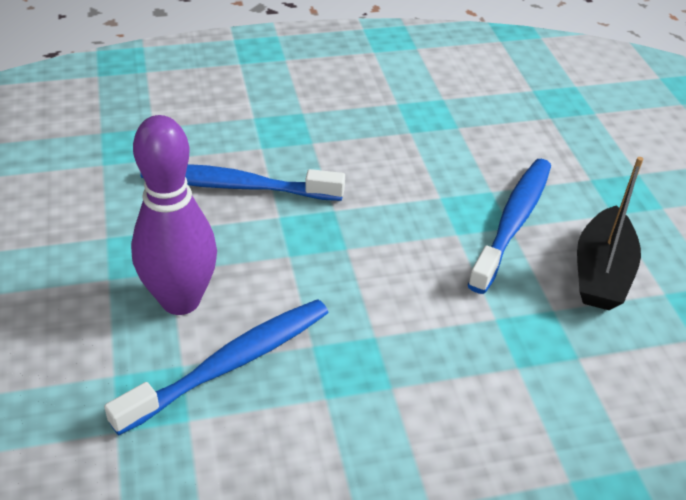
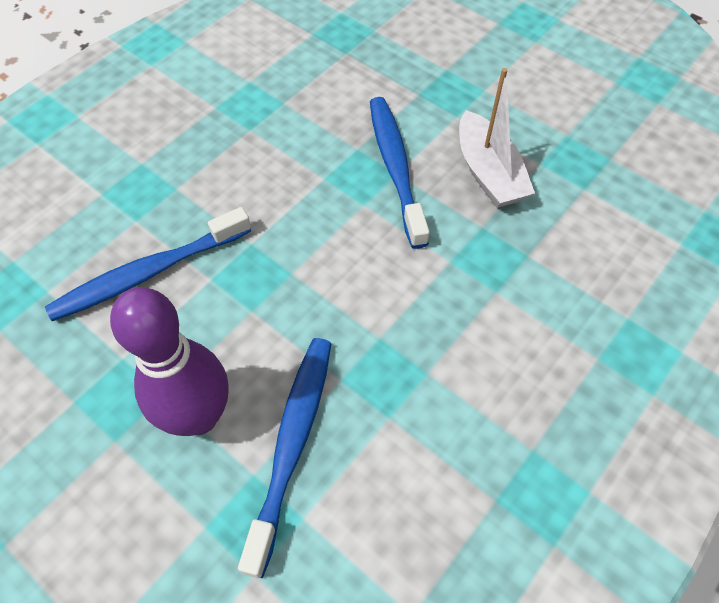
camera: 35 degrees left, 15 degrees up
black boat [577,157,643,310] -> white boat [459,68,535,208]

